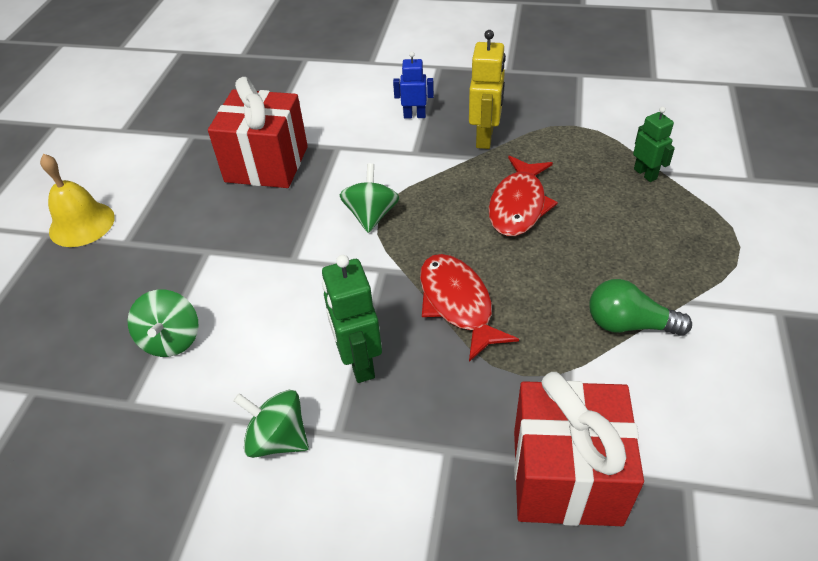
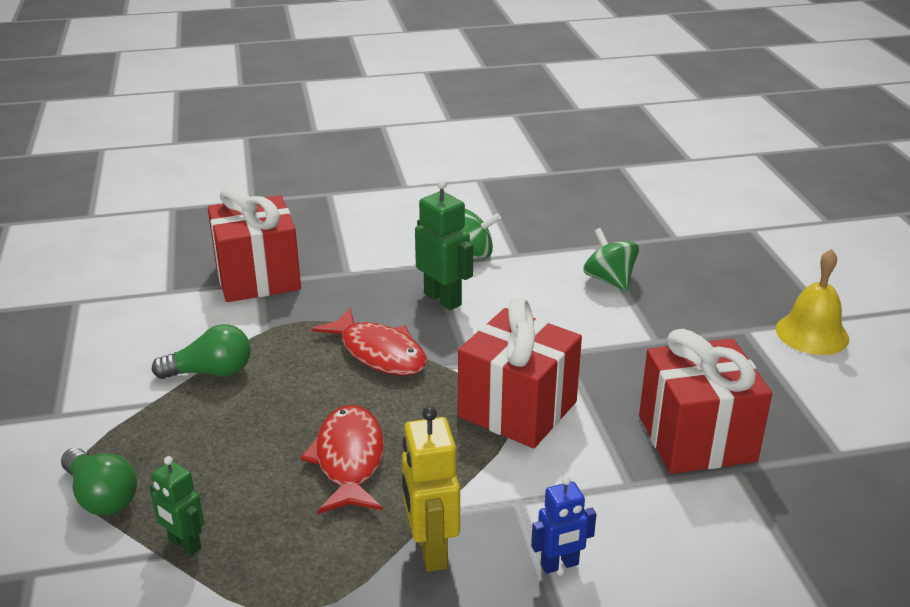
camera: 155 degrees right, 15 degrees down
green spinning top [340,163,399,233] -> red gift [458,298,582,448]
none -> green light bulb [61,448,137,515]

